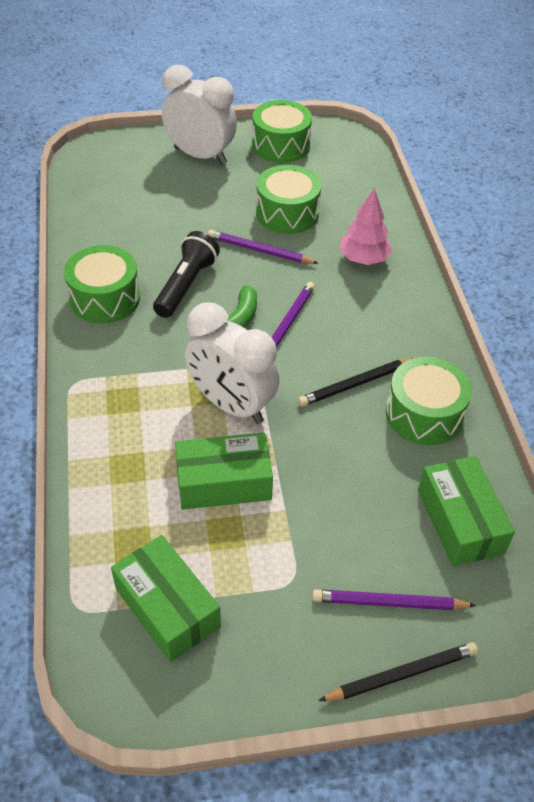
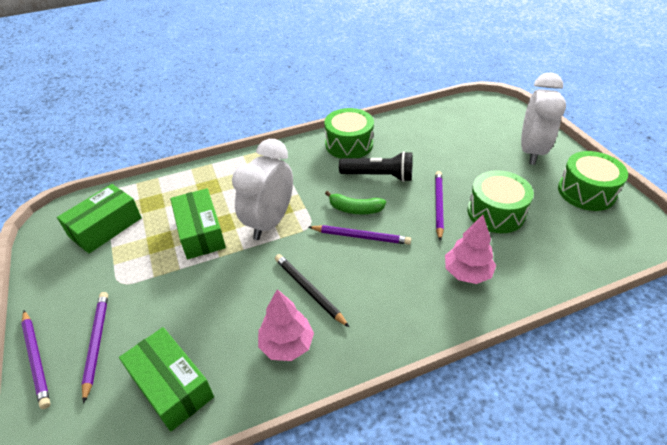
camera: 80 degrees right, 5 degrees down
black pencil [318,642,478,701] -> purple pencil [21,310,51,409]
green drum [386,357,472,445] -> pink tree [258,289,314,361]
green box [418,456,515,566] -> green box turned 75 degrees clockwise [119,327,214,431]

